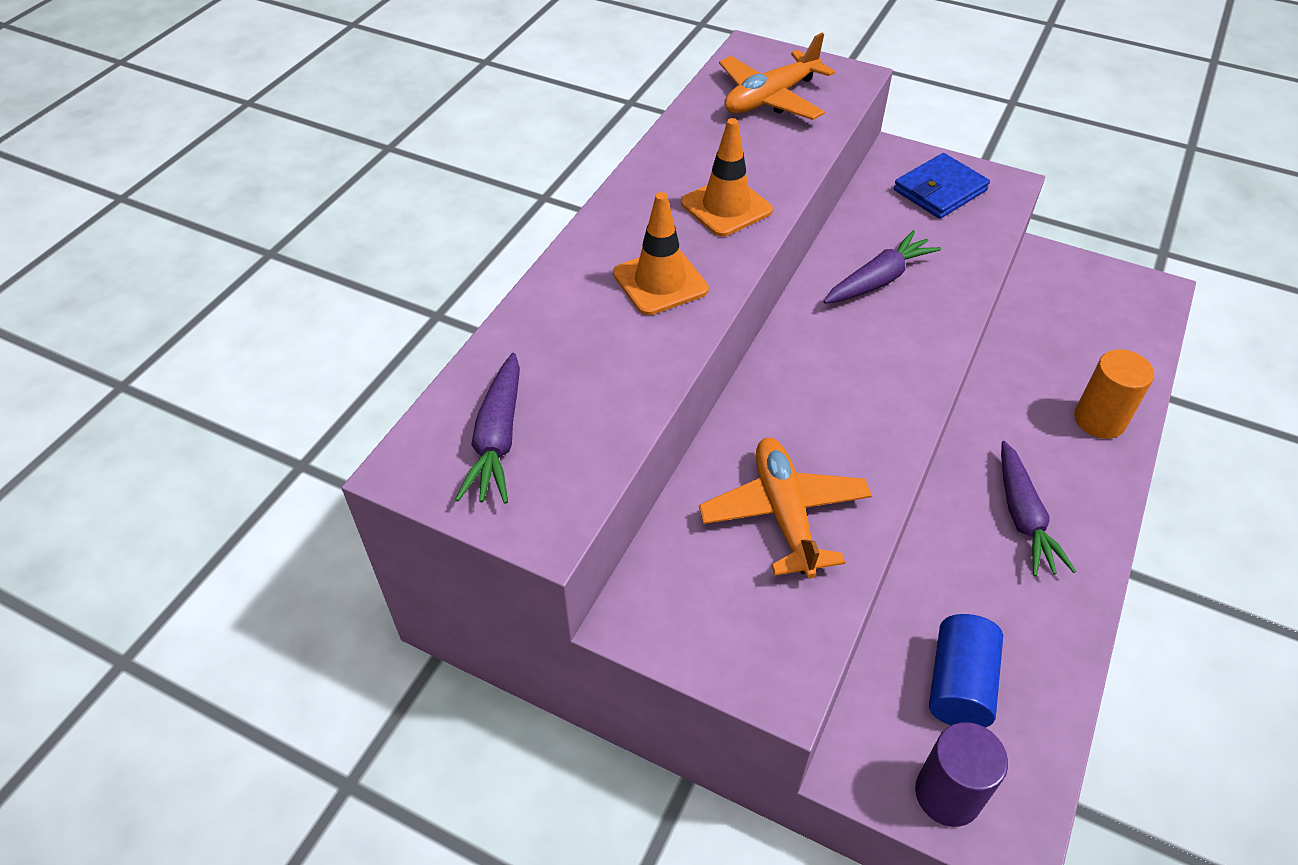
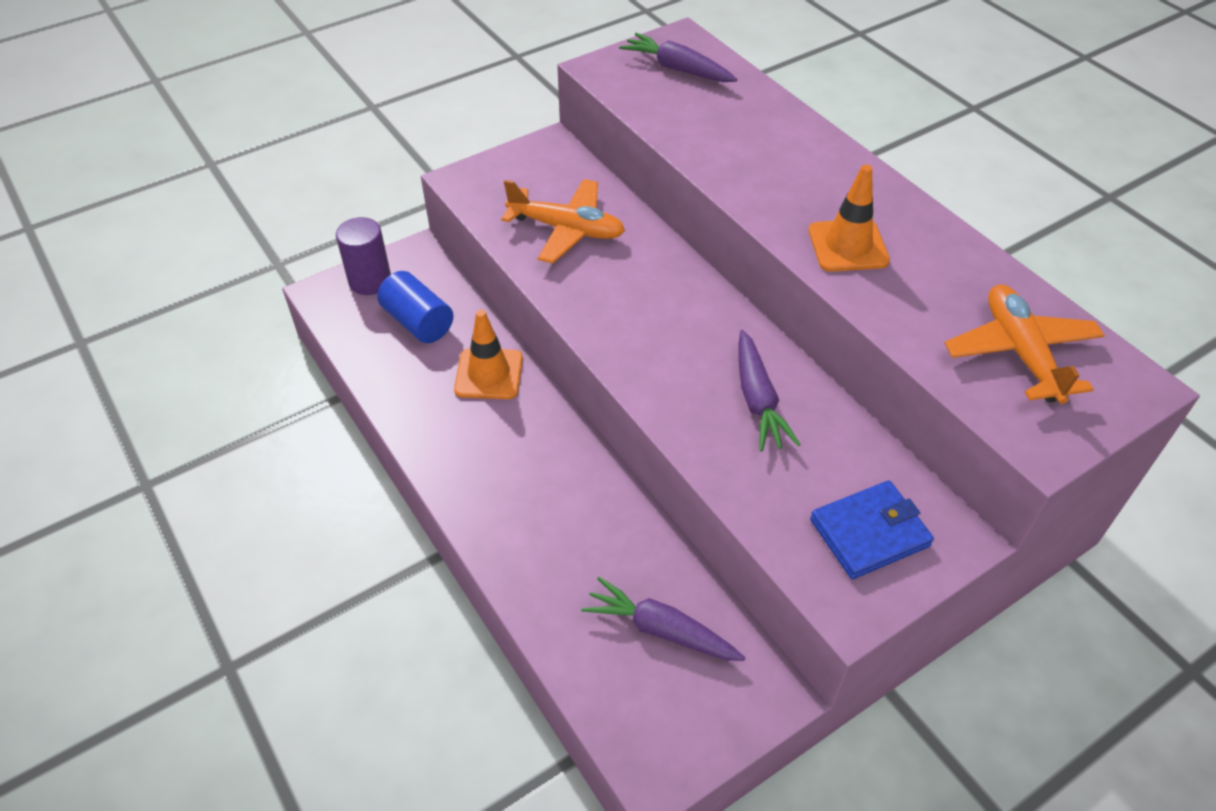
camera: 120 degrees right, 0 degrees up
orange traffic cone [613,192,709,315] -> orange traffic cone moved to [454,310,523,399]
blue wallet [894,153,990,219] -> blue wallet turned 75 degrees clockwise [810,480,934,579]
purple carrot [1001,441,1076,576] -> purple carrot moved to [581,577,745,661]
orange cylinder [1074,349,1154,439] -> none

